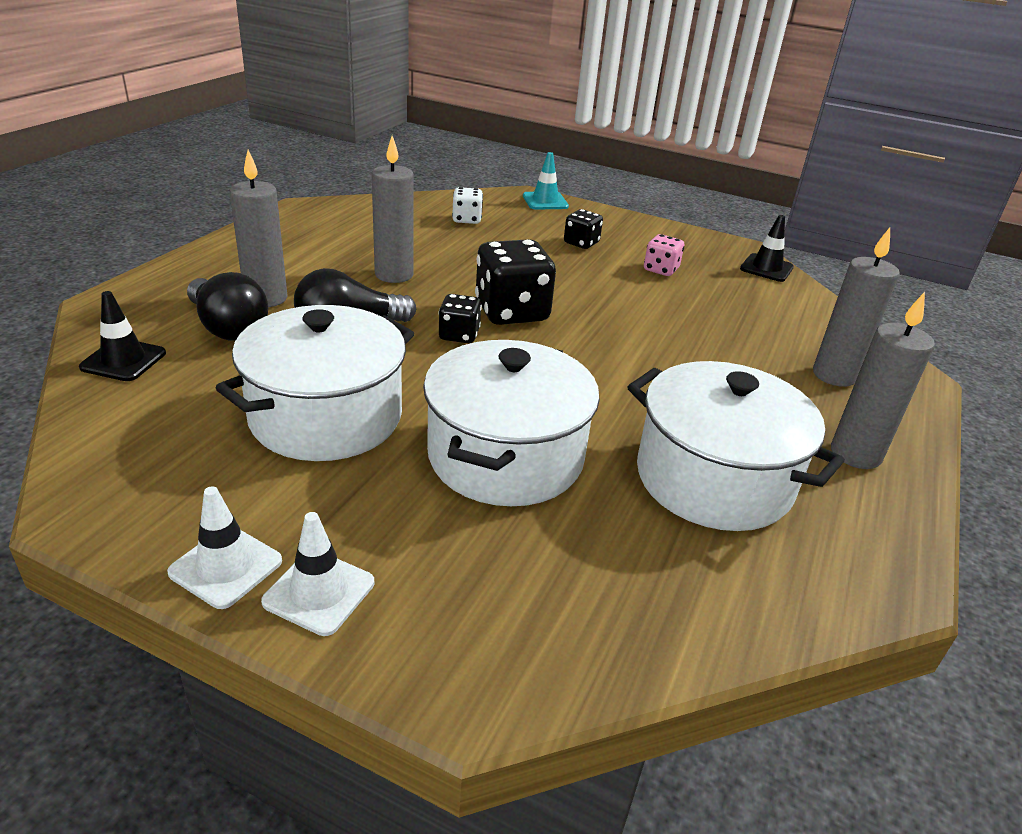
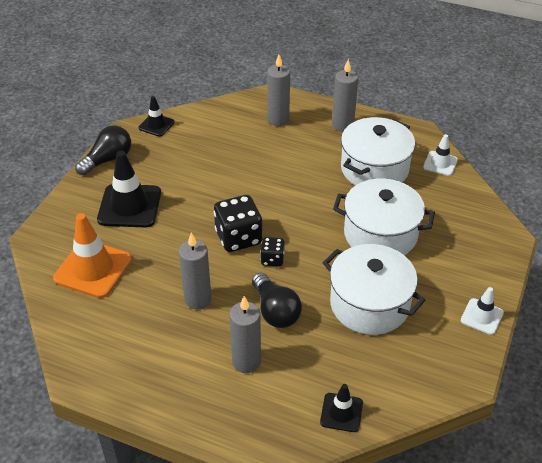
camera: 90 degrees left, 10 degrees up
black light bulb [187,272,268,341] -> black light bulb moved to [75,125,131,175]
white traffic cone [261,512,374,636] -> white traffic cone moved to [423,134,458,176]
white dice [452,187,483,224] -> orange traffic cone [53,213,132,298]
turquoise traffic cone [523,152,569,210] -> none
black dice [564,209,603,249] -> black traffic cone [97,151,161,228]
pink dice [644,234,684,276] -> none

